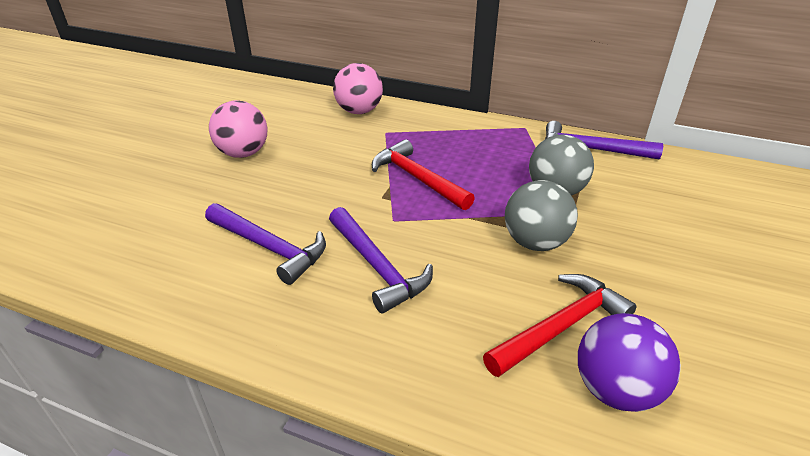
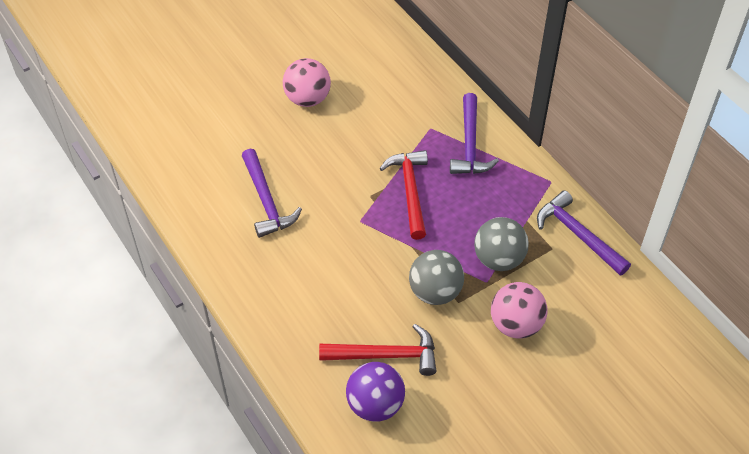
camera: 35 degrees right, 15 degrees up
purple hammer [329,207,433,314] -> purple hammer moved to [450,93,499,174]
pink ball [333,63,383,114] -> pink ball moved to [491,282,548,339]

